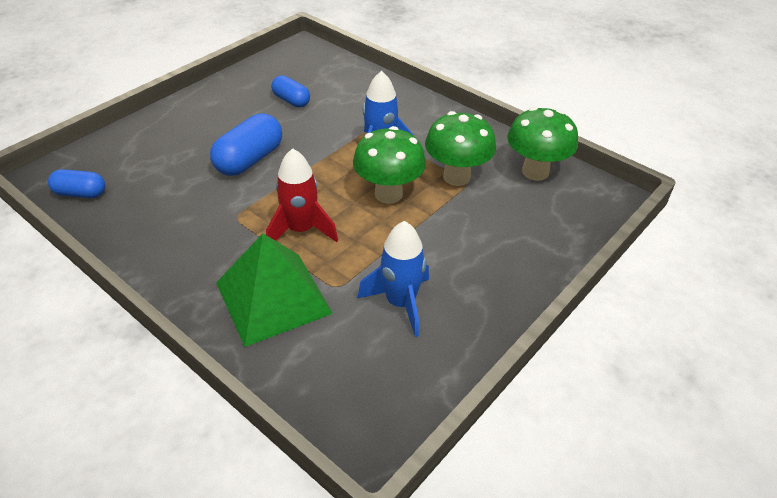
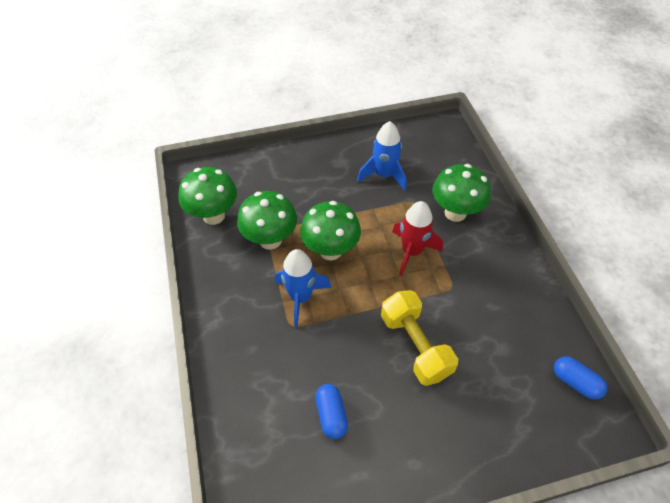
camera: 145 degrees left, 10 degrees up
blue capsule [210,113,282,176] -> yellow dumbbell [381,290,458,386]
green pyramid [216,233,333,347] -> green mushroom [432,164,491,222]

